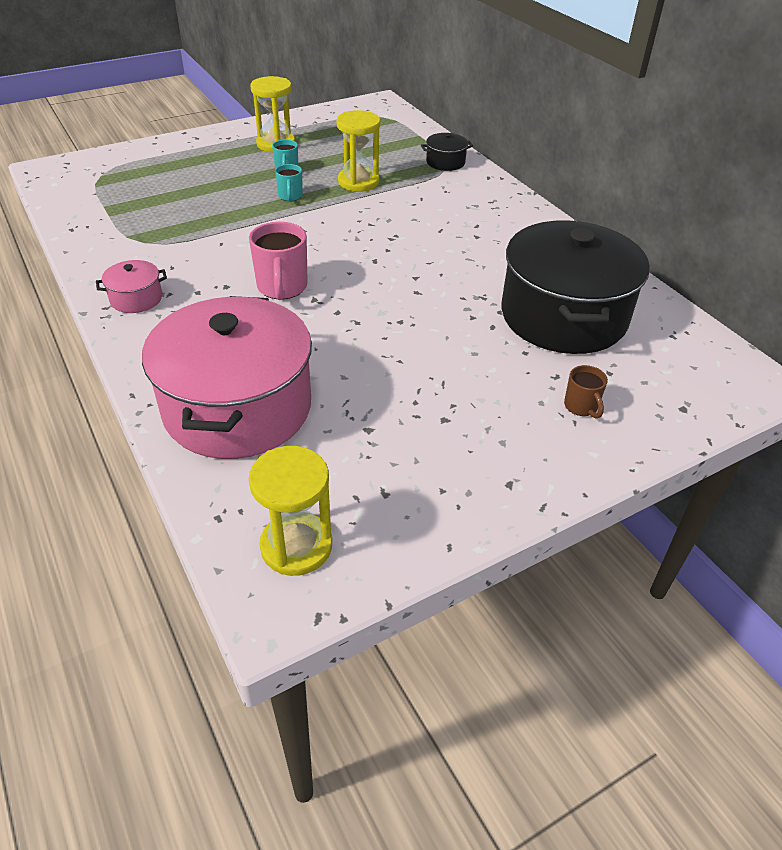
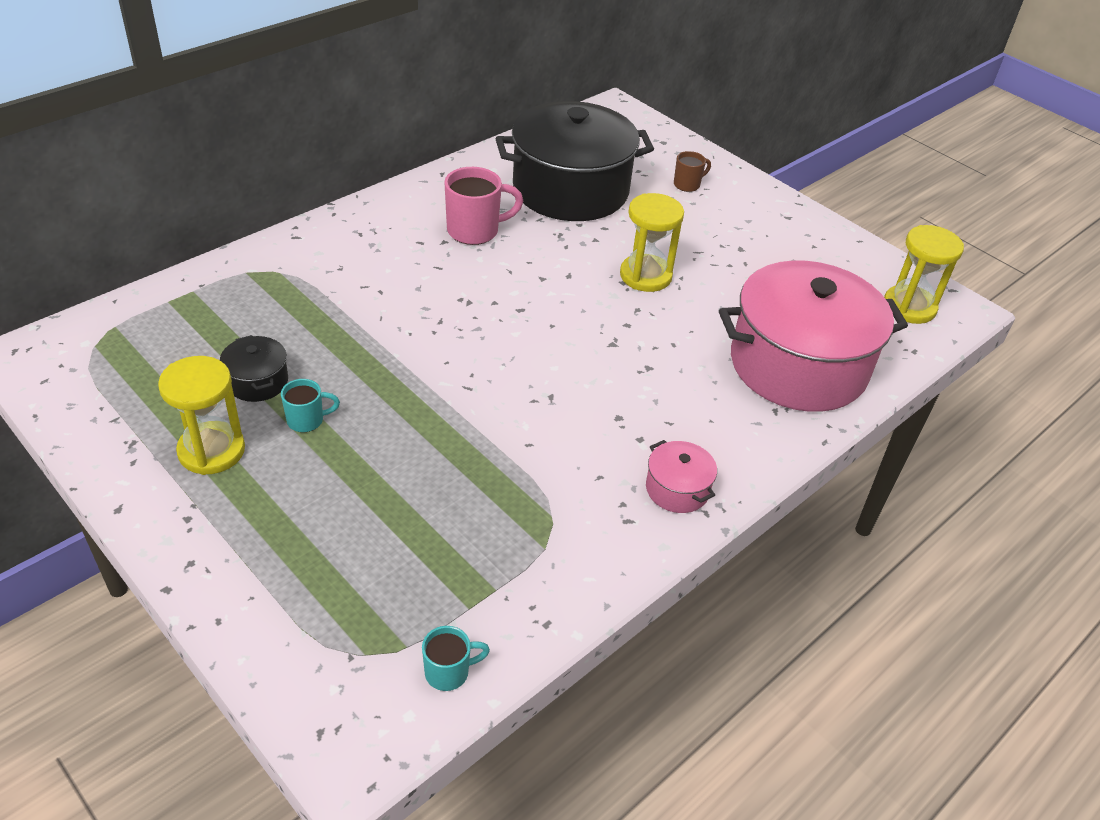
camera: 105 degrees left, 0 degrees up
pink mug [249,222,308,300] -> pink mug moved to [444,167,523,245]
turquoise mug [275,164,303,201] -> turquoise mug moved to [422,626,490,691]
yellow hourglass [336,110,380,192] -> yellow hourglass moved to [620,193,684,292]
black pot [421,133,473,171] -> black pot moved to [220,335,288,402]

